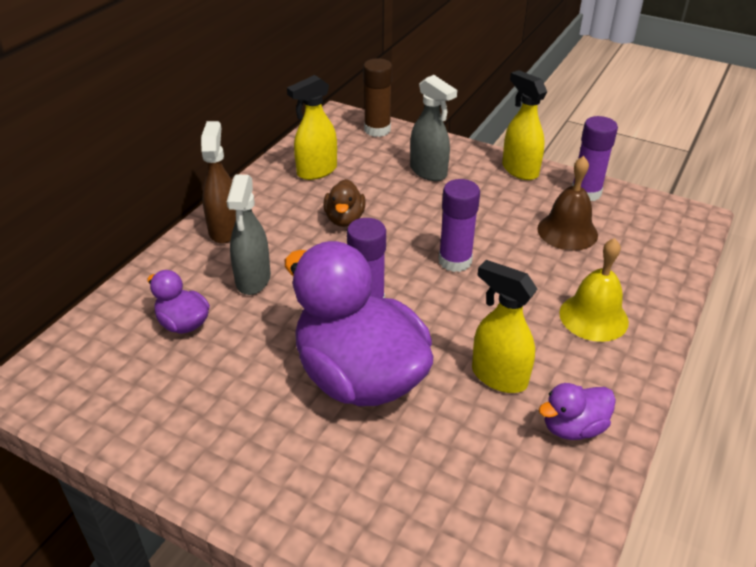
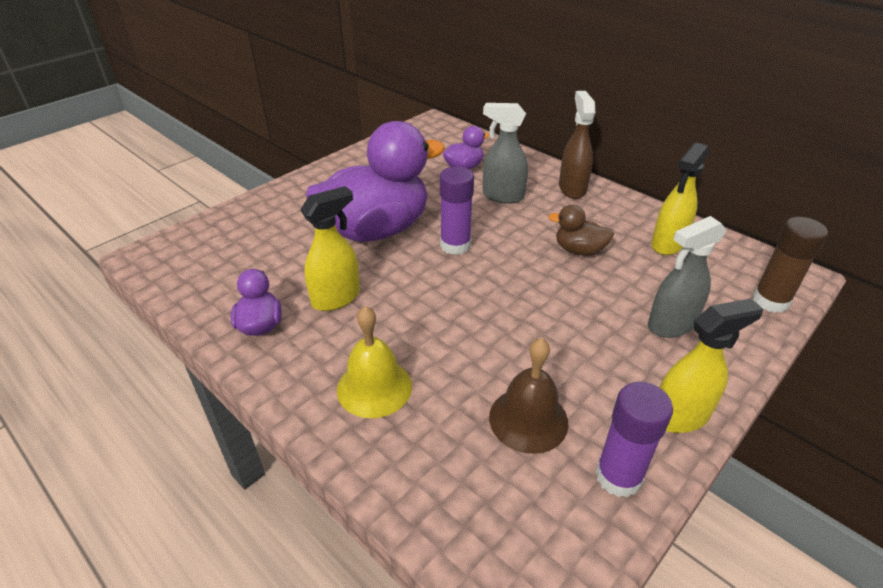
camera: 105 degrees right, 0 degrees up
brown spray bottle [201,121,236,244] -> brown spray bottle turned 105 degrees counterclockwise [559,91,595,199]
yellow spray bottle [287,75,337,180] -> yellow spray bottle turned 120 degrees counterclockwise [651,142,709,255]
purple glue stick [439,179,480,272] -> none

